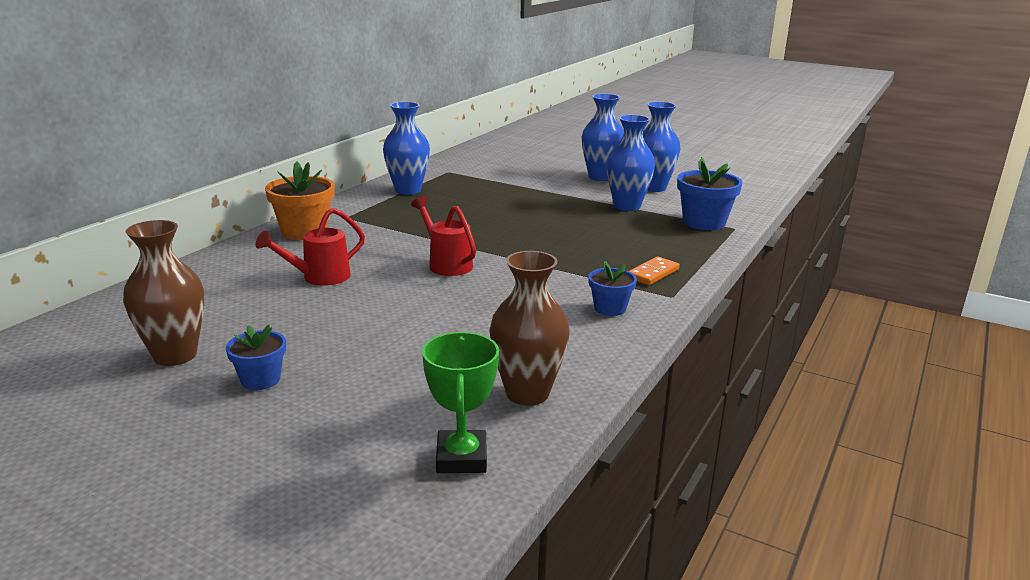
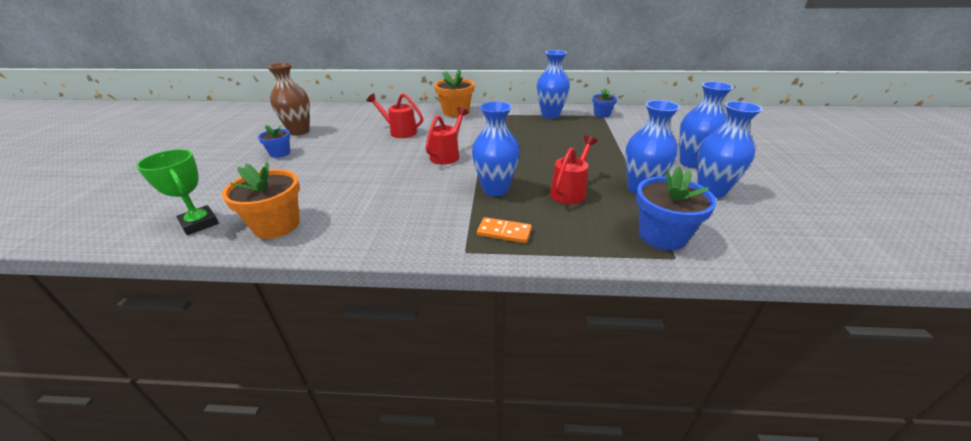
camera: 65 degrees right, 10 degrees up
green trophy [422,332,499,473] -> green trophy turned 75 degrees clockwise [136,149,219,235]
brown vase [489,251,570,406] -> orange flower pot [222,161,300,239]
blue flower pot [588,261,637,316] -> blue flower pot moved to [592,88,617,118]
none -> blue vase [472,101,520,196]
none -> red watering can [550,135,597,204]

